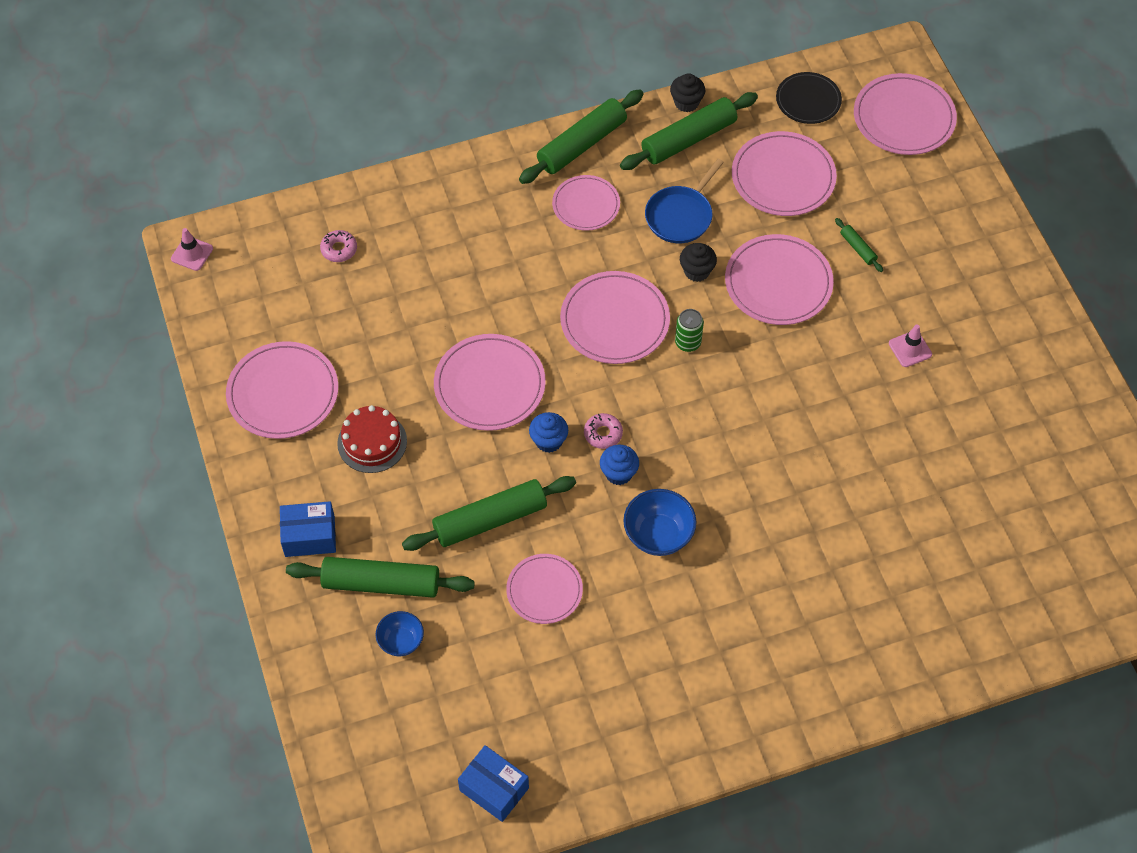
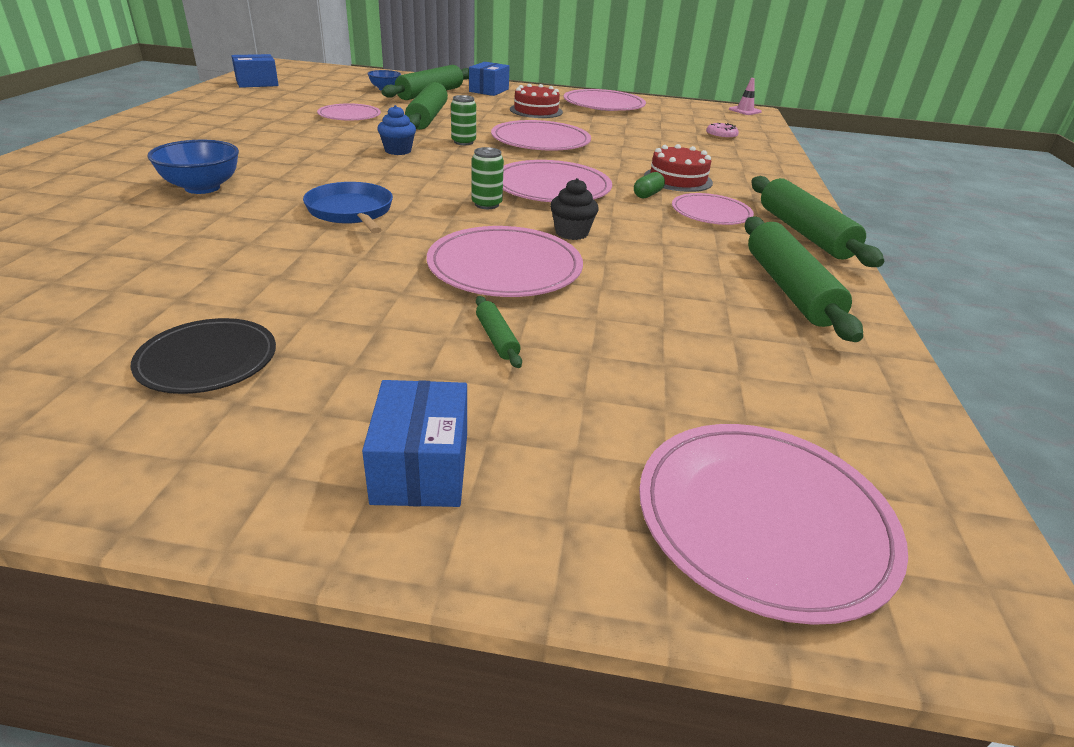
camera: 115 degrees right, 25 degrees down
blue cupcake [529,412,568,453] -> green can [451,95,476,145]
pink donut [584,413,623,449] -> none
blue bowl [623,489,697,556] -> blue bowl moved to [147,140,239,194]
blue pan [645,159,724,243] -> blue pan moved to [303,182,393,234]
black cupcake [670,73,705,112] -> none
pink plate [732,131,837,216] -> none
black plate [776,72,842,124] -> black plate moved to [131,318,276,394]
green rolling pin [835,218,883,272] -> green rolling pin turned 75 degrees clockwise [476,296,522,368]
pink traffic cone [889,325,932,367] -> none
none -> blue box [362,380,467,507]
none -> green capsule [634,172,665,199]
none -> red cake [644,144,713,192]

